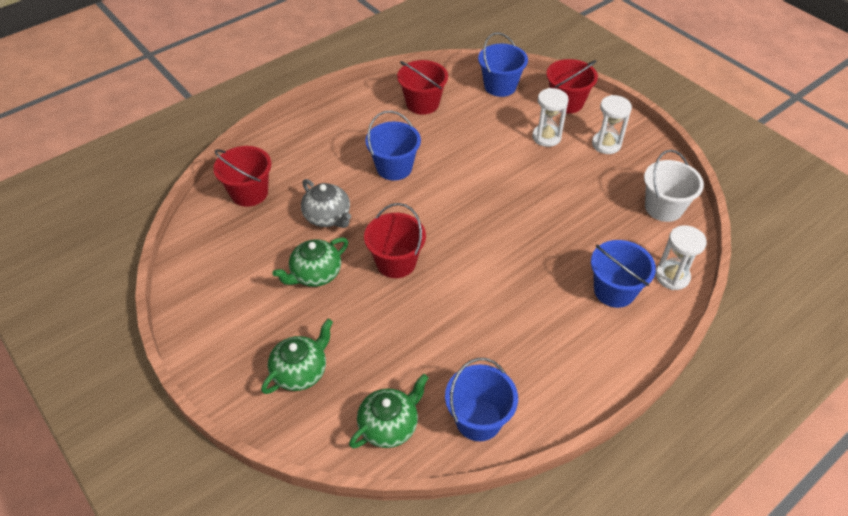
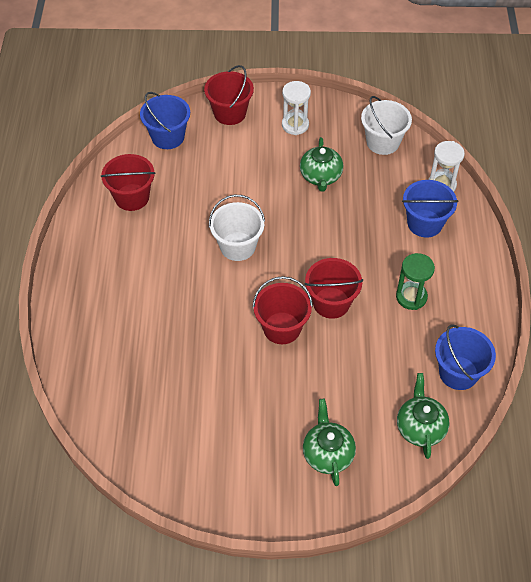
camera: 50 degrees left, 5 degrees up
red bucket [213,146,271,207] -> red bucket moved to [304,258,363,319]
green teapot [272,237,348,287] -> green teapot moved to [300,137,343,192]
grey teapot [301,179,351,228] -> none
blue bucket [365,111,421,181] -> none
white hourglass [532,88,569,147] -> none
none -> white bucket [209,195,265,261]
none -> green hourglass [396,253,435,310]

